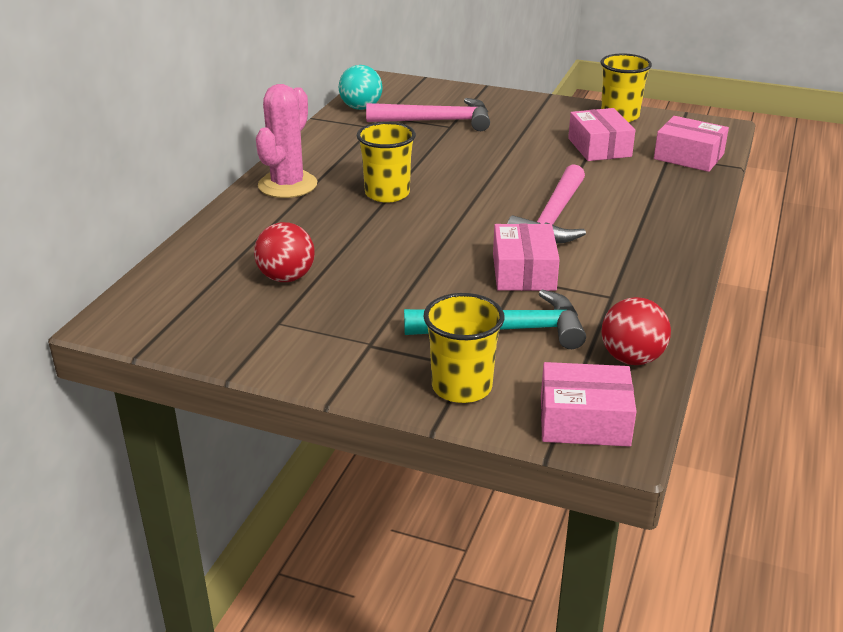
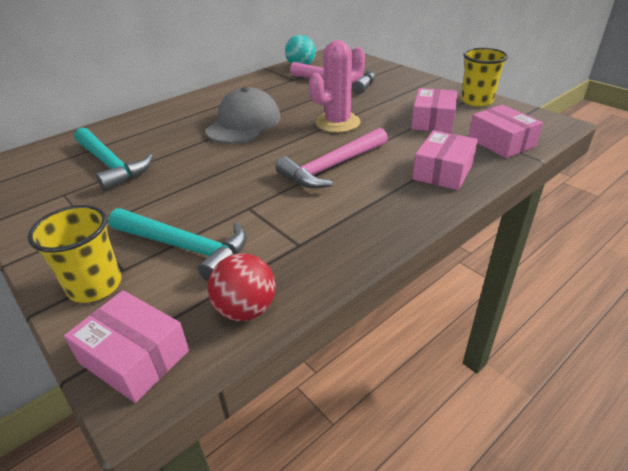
camera: 30 degrees right, 5 degrees up
red ball [254,222,315,282] -> turquoise hammer [74,127,153,191]
pink cactus [256,84,317,198] -> pink cactus moved to [309,40,365,133]
yellow cup [357,122,416,203] -> grey cap [205,87,281,144]
pink box [493,223,560,291] -> pink box moved to [413,130,478,190]

